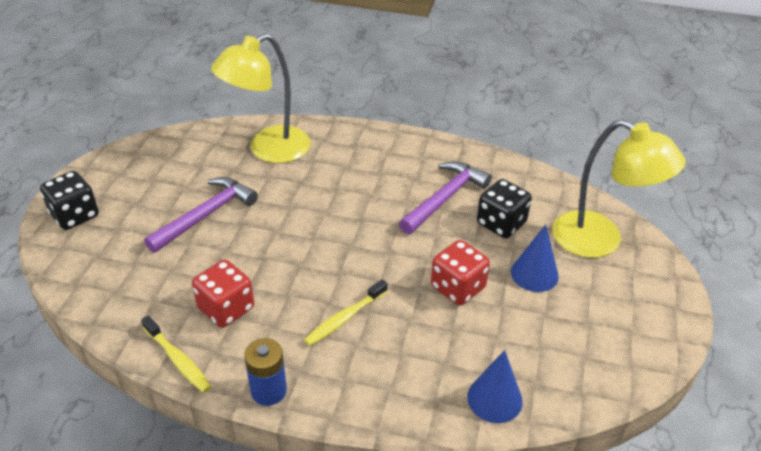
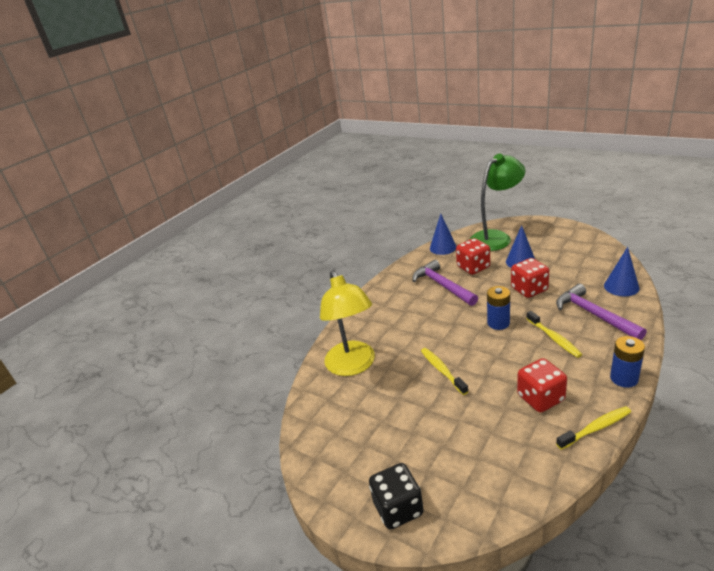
camera: 65 degrees left, 10 degrees down
purple hammer [144,177,258,253] -> purple hammer moved to [556,284,647,340]
black dice [477,179,532,238] -> red dice [456,238,490,275]
yellow lamp [552,119,685,258] -> green lamp [470,154,525,251]
none -> yellow toothbrush [421,348,469,395]
none -> blue cone [430,214,457,255]
none -> blue battery [487,286,510,330]

